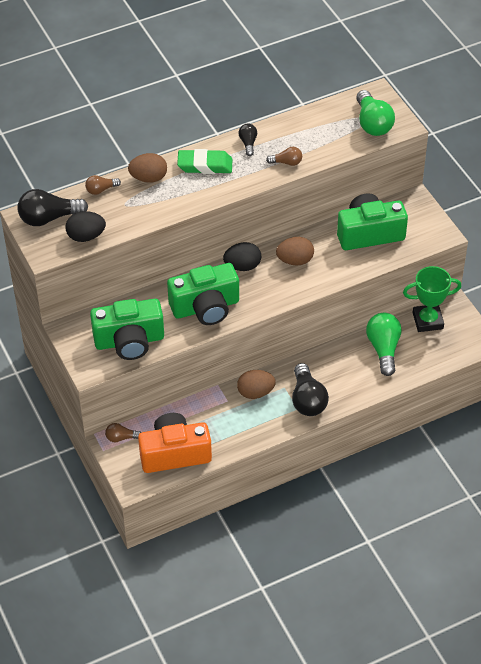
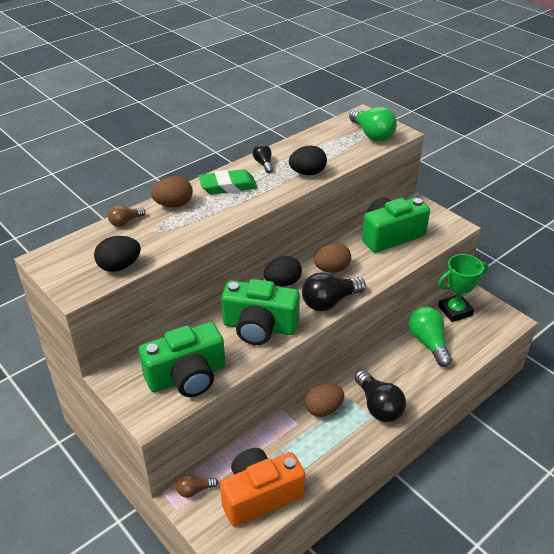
camera: 15 degrees left, 10 degrees down
black light bulb [17,189,88,226] -> black light bulb moved to [302,273,366,311]
green camera [167,263,239,325] -> green camera turned 45 degrees clockwise [221,279,300,345]
brown light bulb [266,147,302,166] -> black egg [289,146,327,175]

